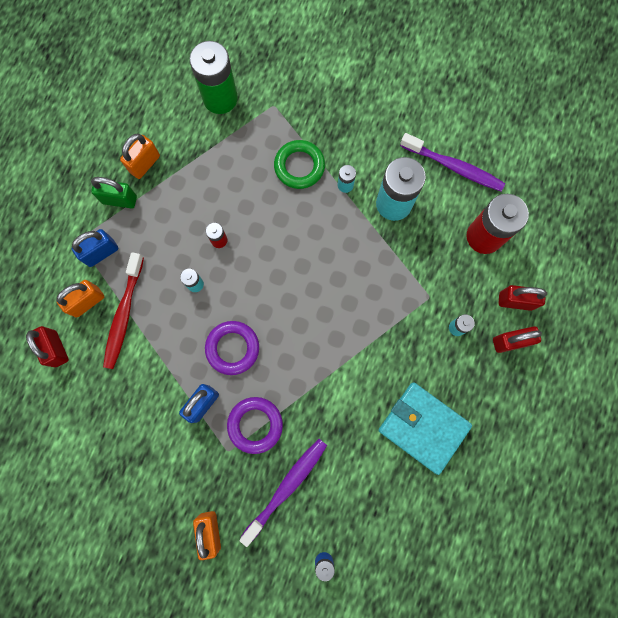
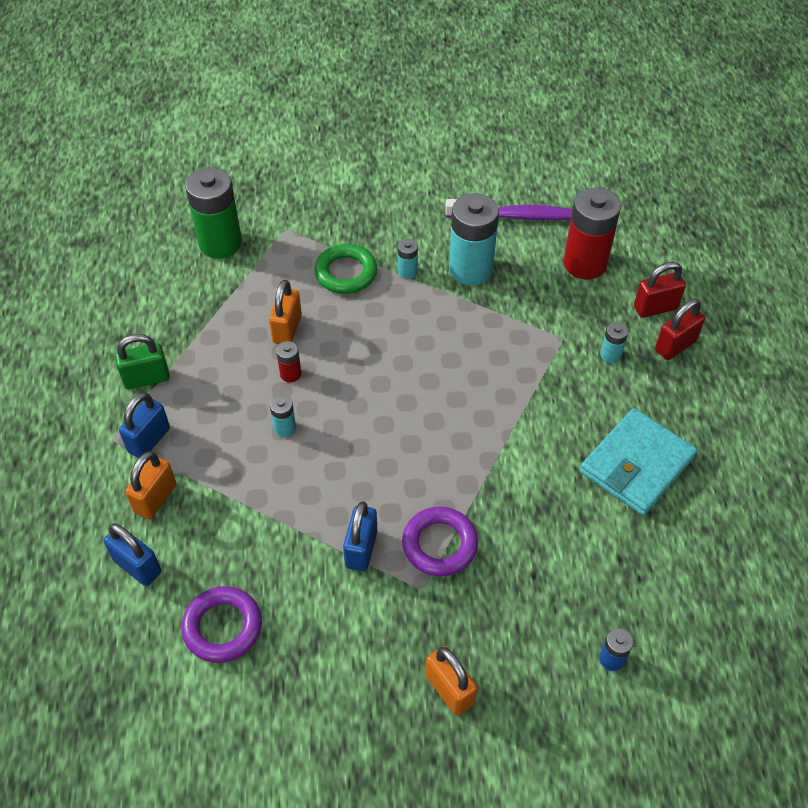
camera: 25 degrees left, 25 degrees down
red padlock [26,326,69,367] -> blue padlock [104,523,161,586]
red toothbrush [103,252,144,369] -> none
orange padlock [120,134,160,179] -> orange padlock moved to [269,280,302,344]
purple ring [205,321,259,375] -> purple ring moved to [182,586,262,663]
purple toothbrush [240,439,327,547] -> none
turquoise wallet [379,383,472,475] -> turquoise wallet turned 60 degrees counterclockwise [580,408,697,516]

